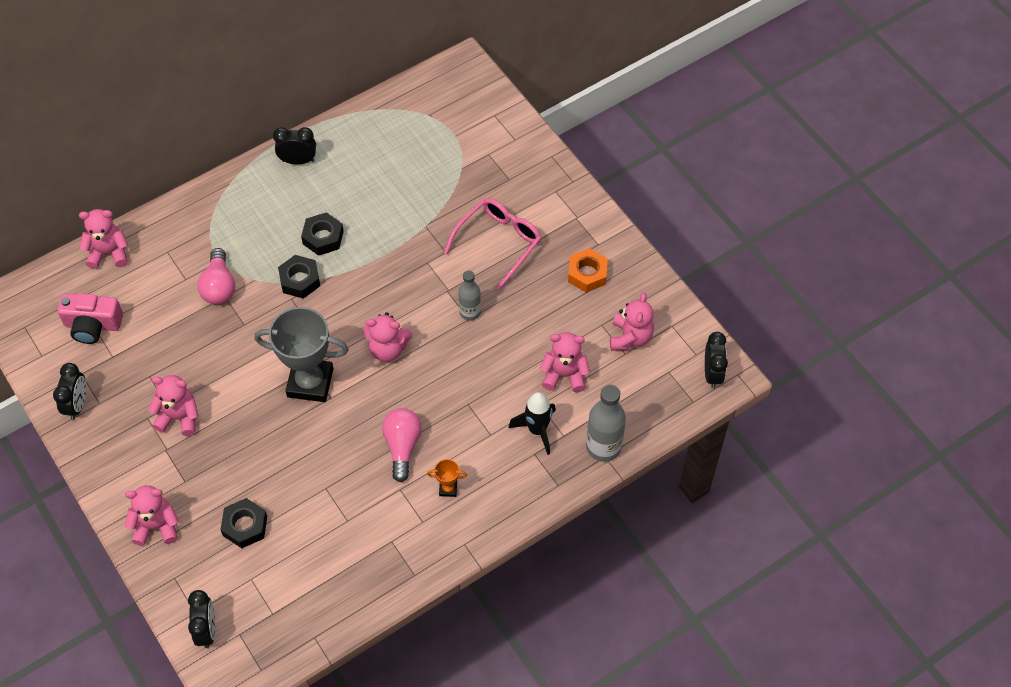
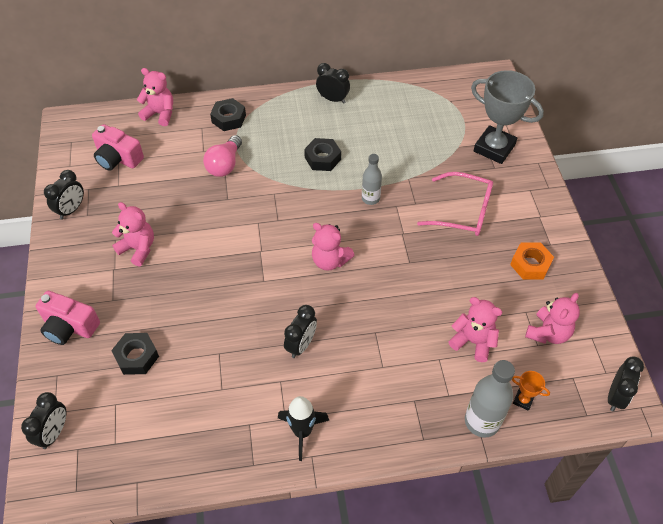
camera: 25 degrees right, 5 degrees down
pink teddy bear [125,485,179,546] -> pink camera [36,291,100,345]
grey trophy [254,307,349,402] -> grey trophy moved to [471,70,544,164]
black nut [278,255,320,299] -> black nut moved to [210,98,246,131]
pink light bulb [382,408,421,482] -> black clock [284,305,317,358]
orange trophy [427,459,467,497] -> orange trophy moved to [512,371,550,411]
pink glasses [444,198,541,290] -> pink glasses turned 45 degrees clockwise [417,172,493,236]
grey bottle [458,270,481,321] -> grey bottle moved to [362,154,382,205]
black rocket [509,392,556,455] -> black rocket moved to [278,396,329,461]

